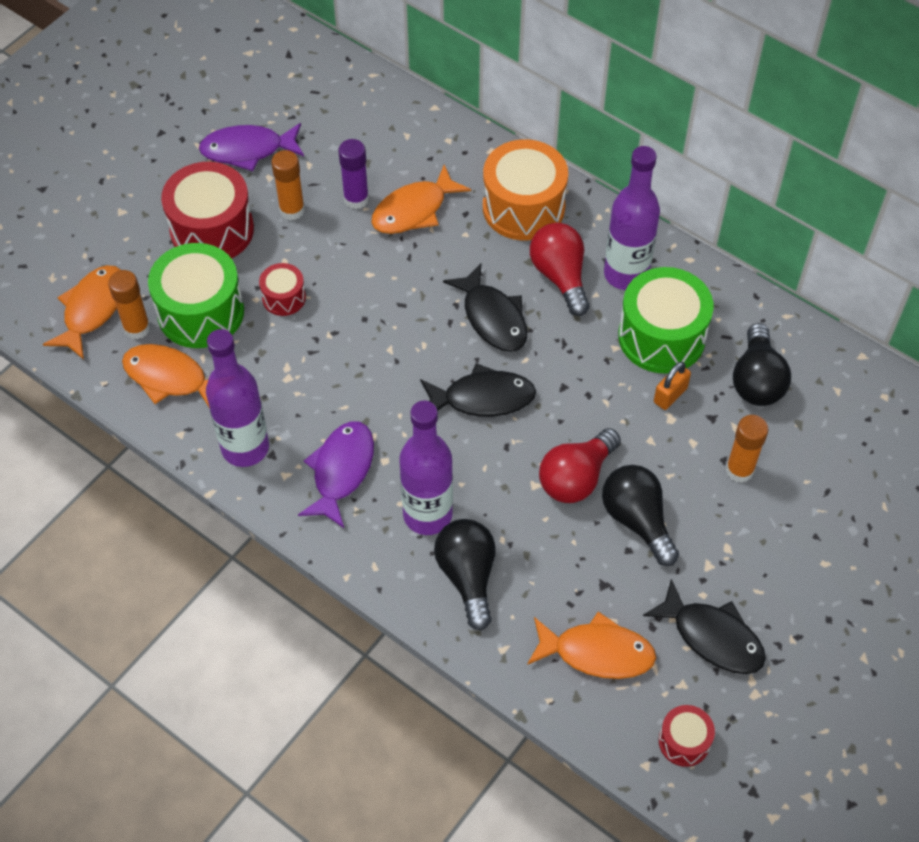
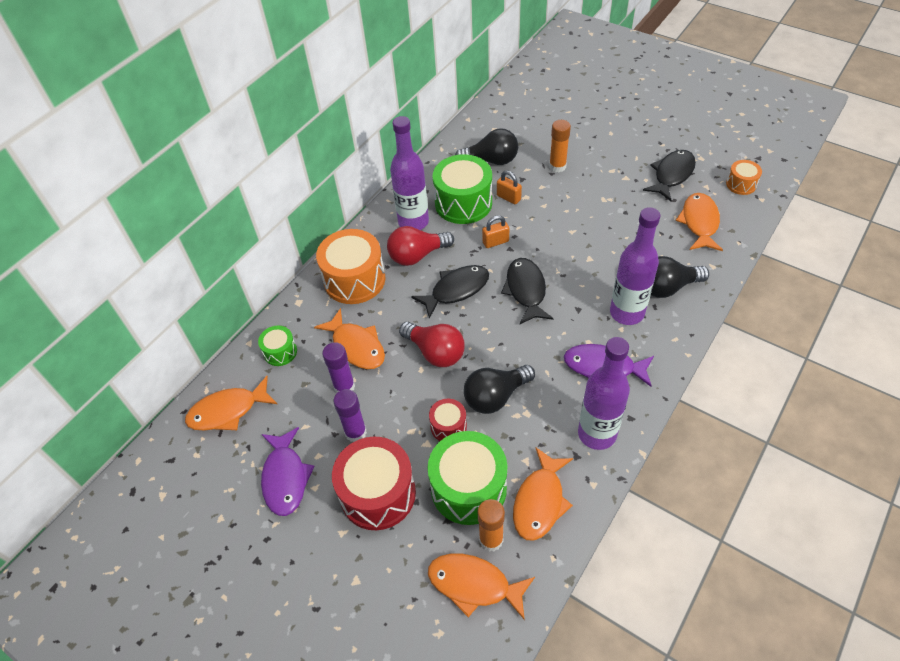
camera: 90 degrees left, 5 degrees down
orange glue stick [271,150,305,220] -> purple glue stick [333,389,367,442]
red light bulb [539,428,621,503] -> red light bulb moved to [399,322,465,367]
black light bulb [602,465,679,566] -> black light bulb moved to [464,365,535,414]
red drum [659,705,715,767] -> orange drum [726,160,762,195]
none -> orange fish [185,376,277,431]
none -> green drum [258,326,297,366]
none -> orange padlock [482,215,509,248]

